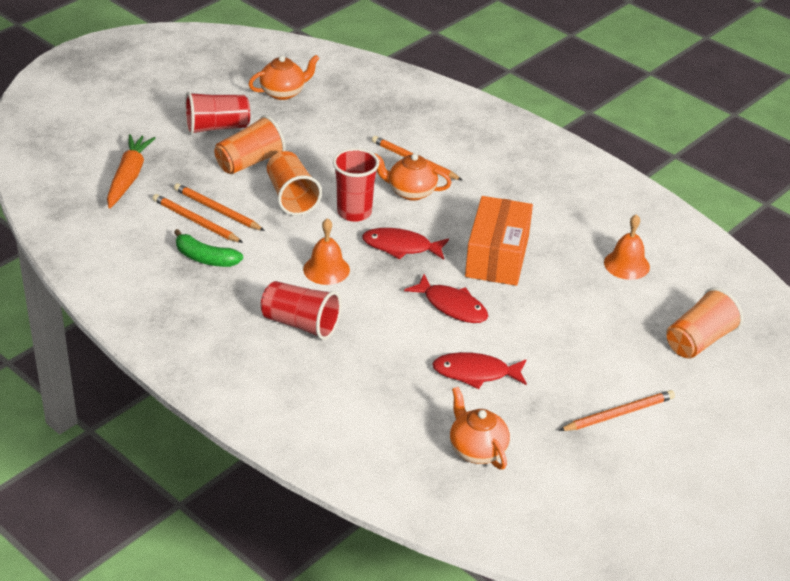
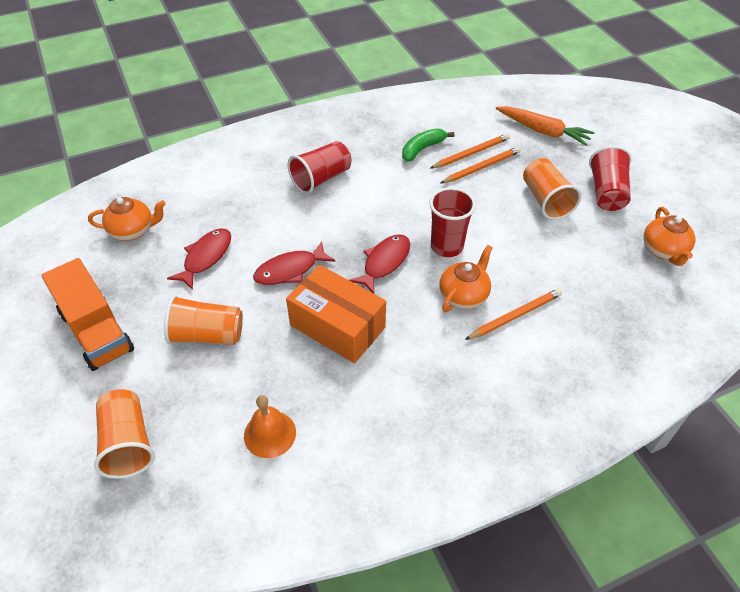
camera: 115 degrees right, 10 degrees up
orange cup [267,151,322,216] -> orange cup moved to [164,295,243,345]
orange bell [303,218,350,285] -> none
orange pencil [559,390,675,431] -> orange truck [42,258,134,371]

